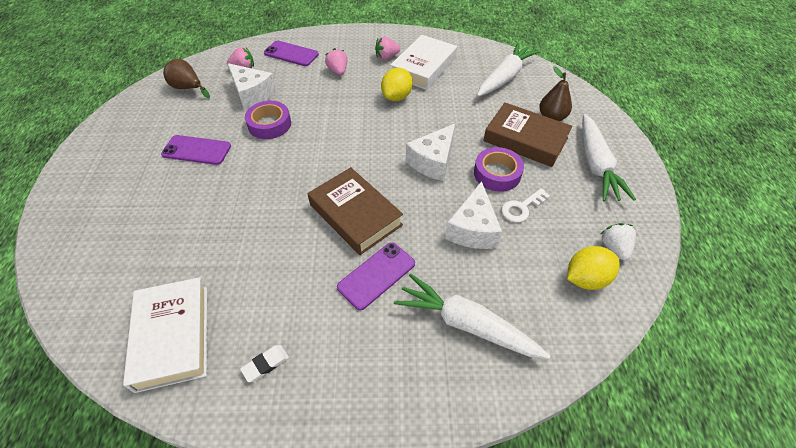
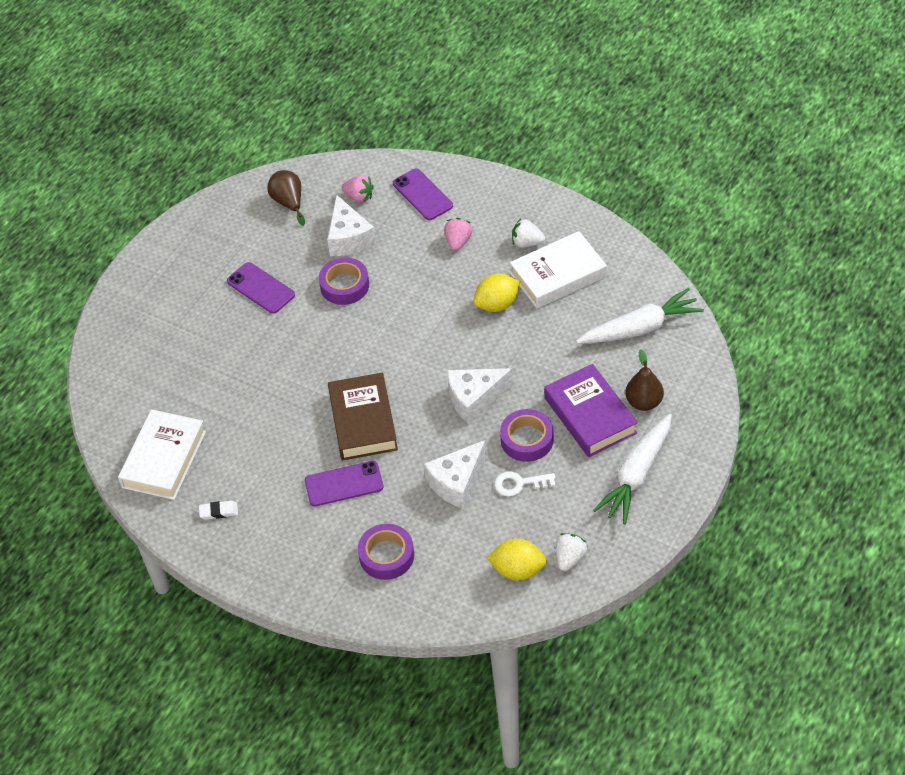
camera: 35 degrees right, 0 degrees up
pink strawberry [375,37,400,60] -> white strawberry [512,219,545,248]
white carrot [394,274,550,359] -> purple tape [358,524,414,580]
brown book [483,102,573,167] -> purple book [544,364,638,457]

